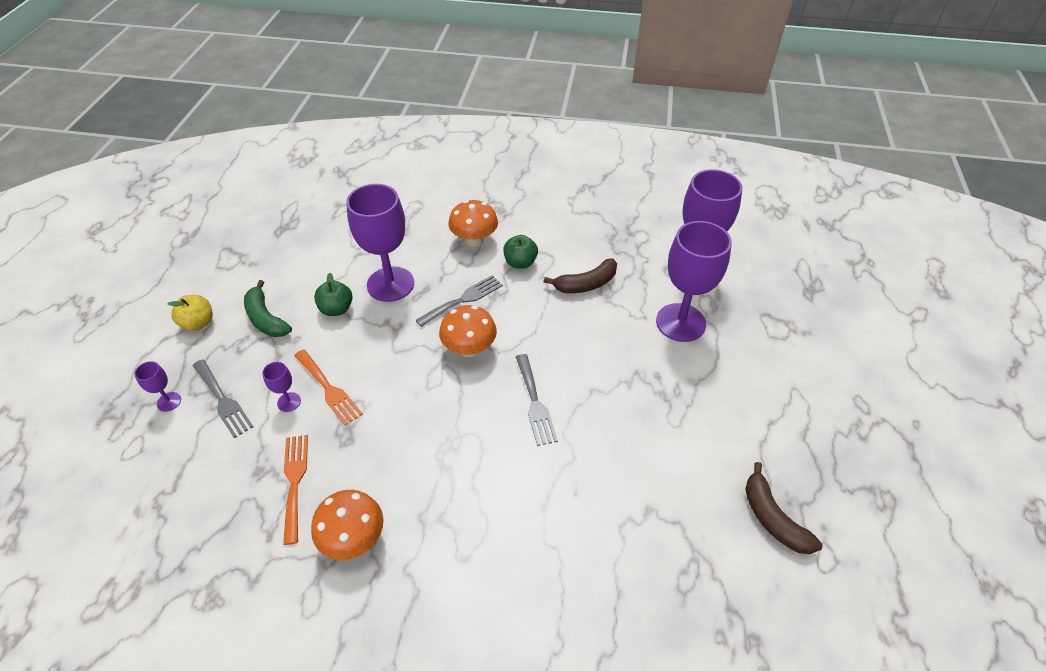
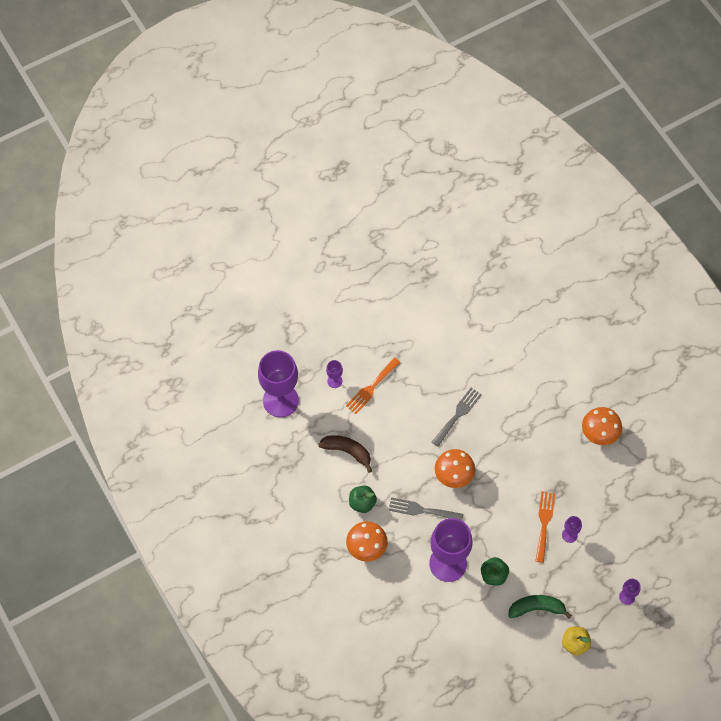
camera: 130 degrees left, 15 degrees up
grey fork [193,359,254,438] -> none
green banana [244,280,292,337] -> green banana turned 105 degrees counterclockwise [508,595,572,619]
orange fork [283,435,308,545] -> orange fork moved to [346,358,400,414]
purple goblet [656,221,732,342] -> purple goblet [326,360,343,388], size x0.42
brown banana [745,462,822,554] -> none

